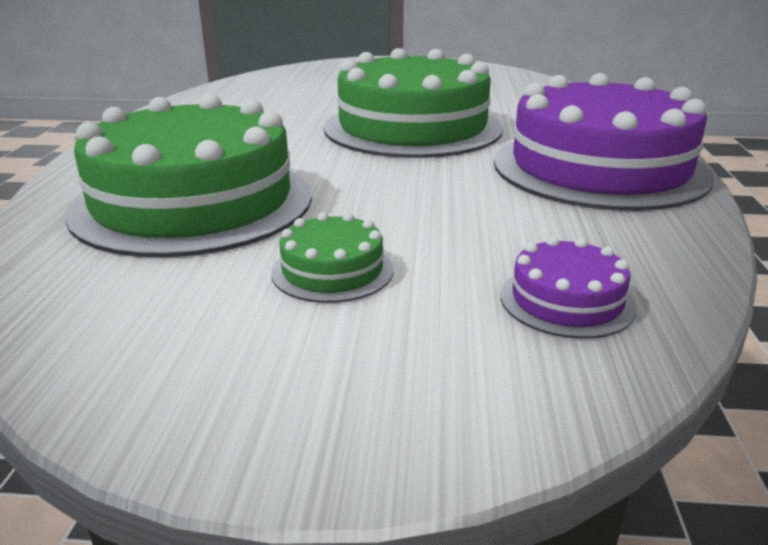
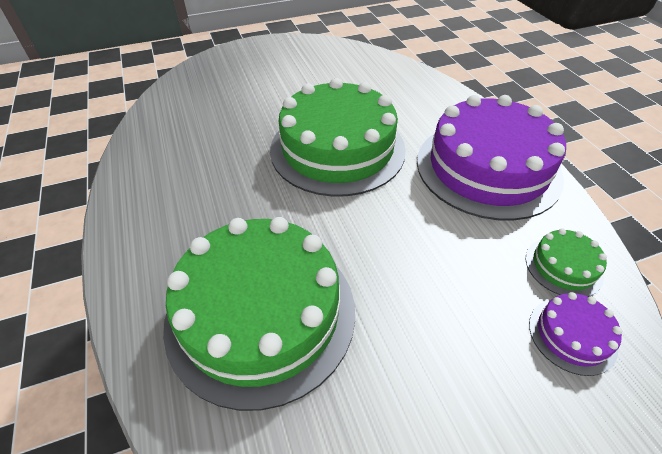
camera: 25 degrees left, 20 degrees up
green cake [271,212,394,303] -> green cake moved to [526,228,607,297]

